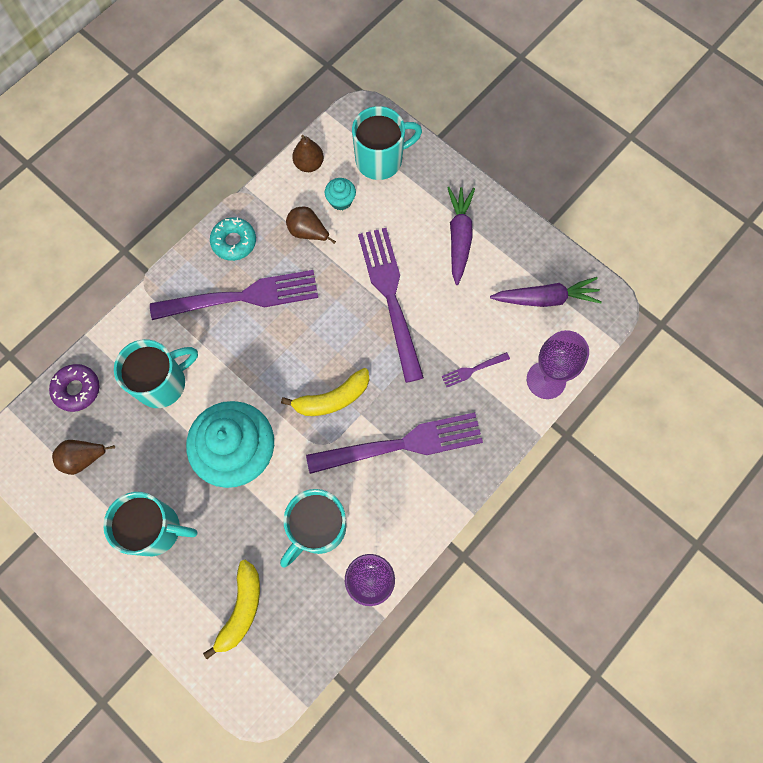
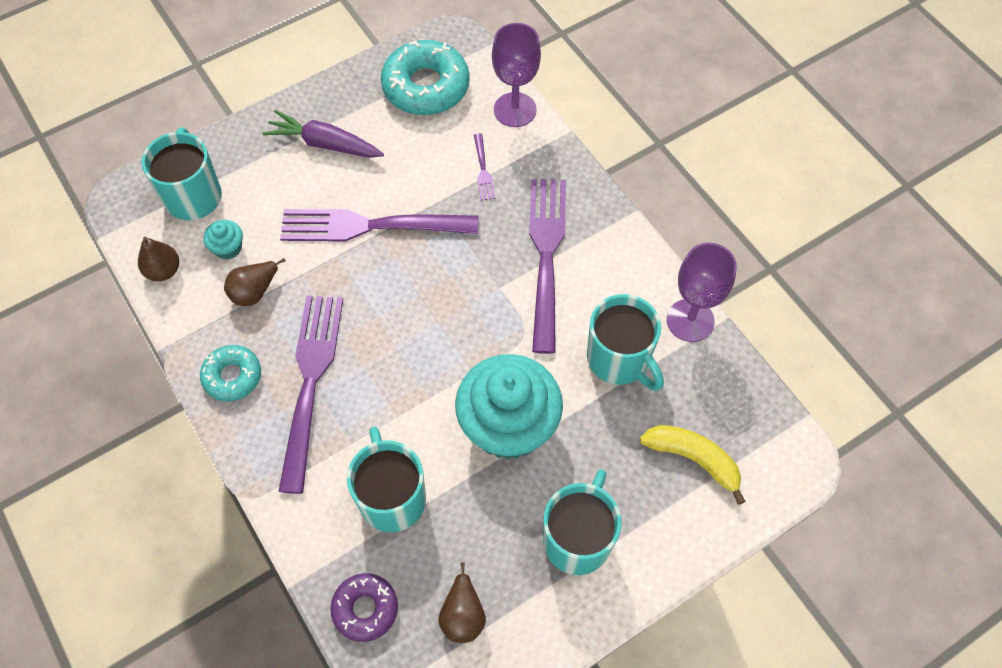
camera: 75 degrees left, 10 degrees down
yellow banana [281,368,369,416] -> none
purple carrot [490,277,602,307] -> turquoise donut [381,40,470,115]

